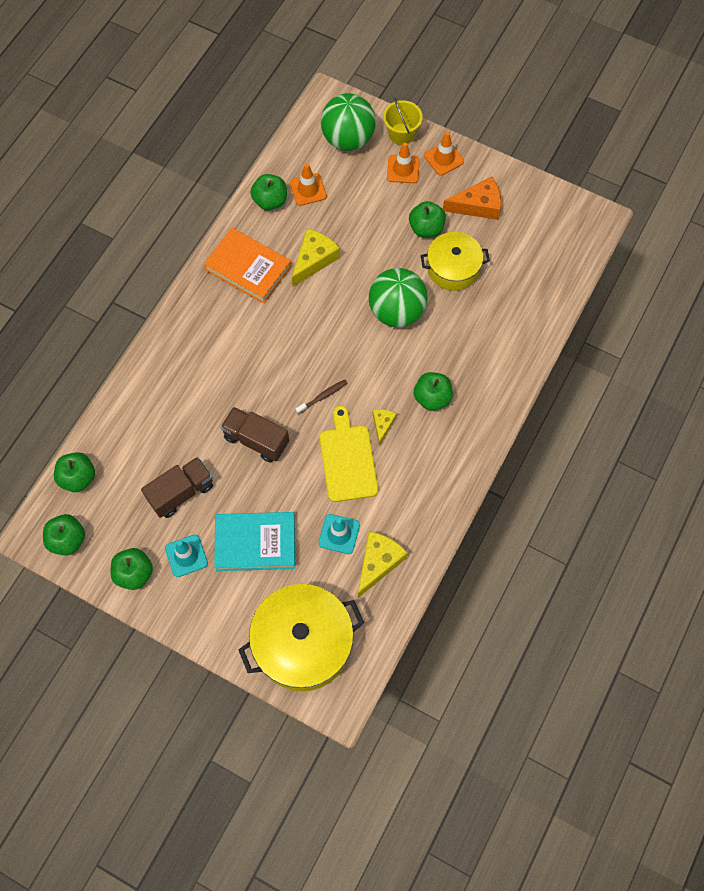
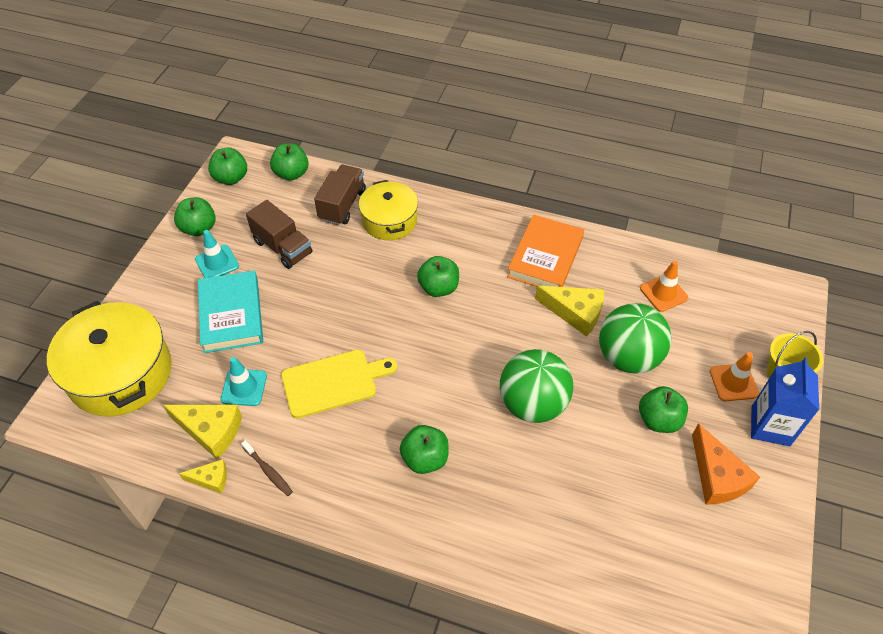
camera: 80 degrees right, 15 degrees down
brown truck [220,407,289,463] -> brown truck moved to [314,165,366,225]
green apple [251,174,287,210] -> green apple moved to [417,256,459,297]
brown toothbrush [296,380,348,414] -> brown toothbrush moved to [241,440,293,496]
green ball [321,93,376,151] -> green ball moved to [599,303,672,373]
yellow cheese [373,409,397,446] -> yellow cheese moved to [179,459,227,493]
yellow pot [421,232,490,291] -> yellow pot moved to [359,180,418,240]
orange traffic cone [424,132,464,176] -> blue carton [751,358,819,446]

